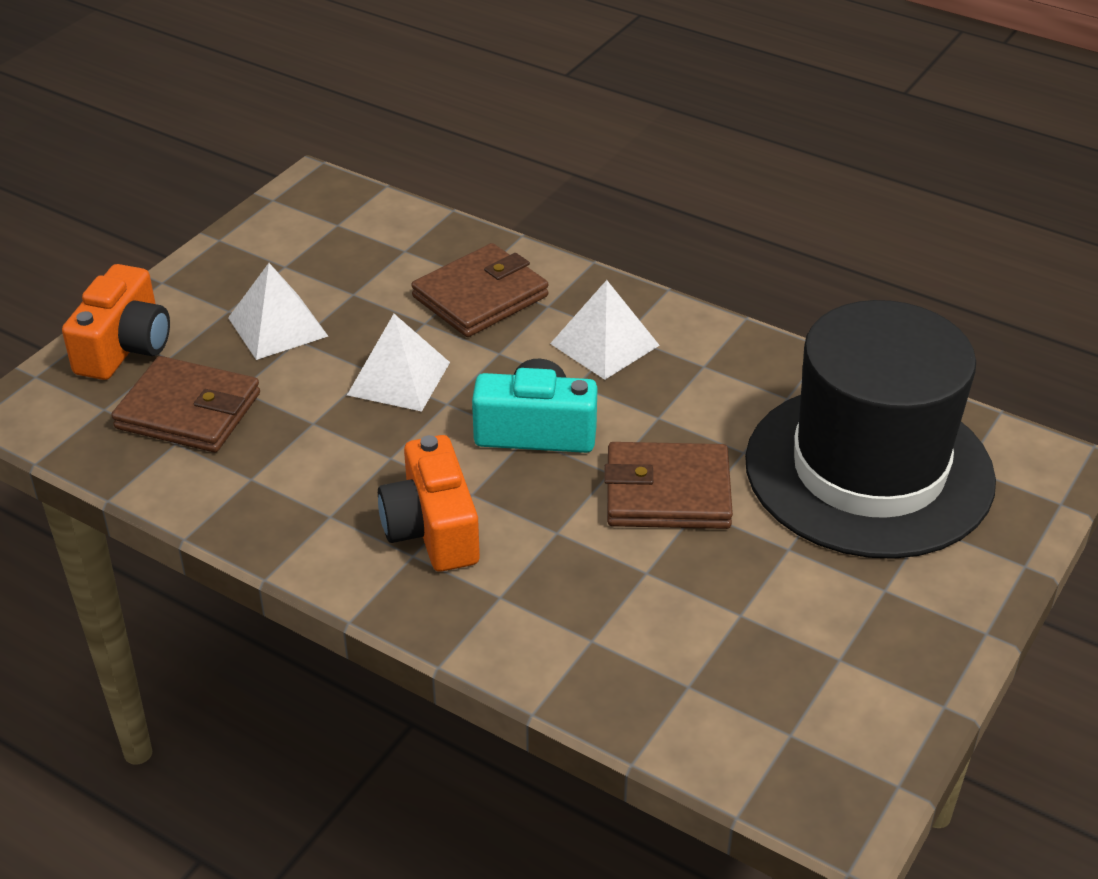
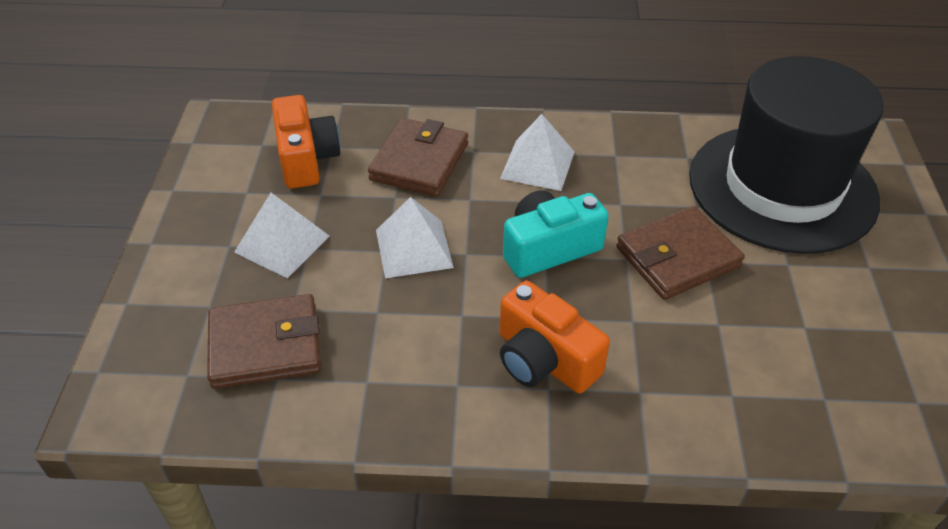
camera: 30 degrees left, 5 degrees up
orange camera [62,264,170,380] -> orange camera moved to [272,95,340,189]

